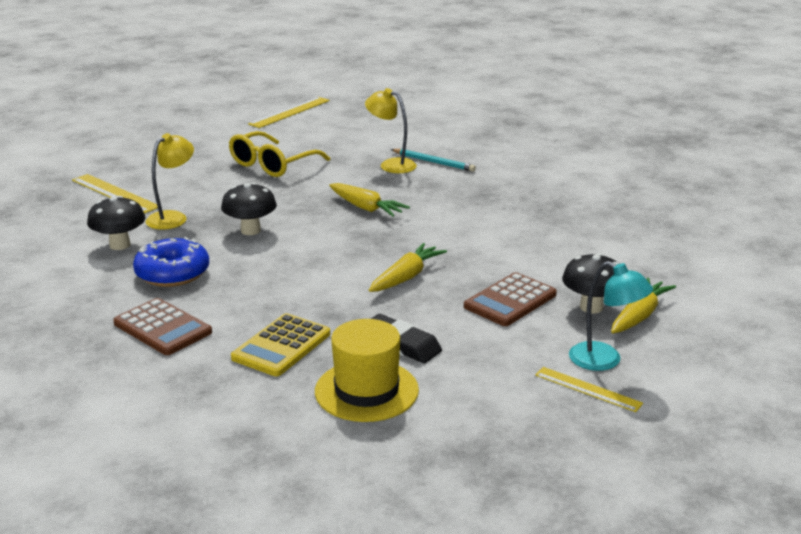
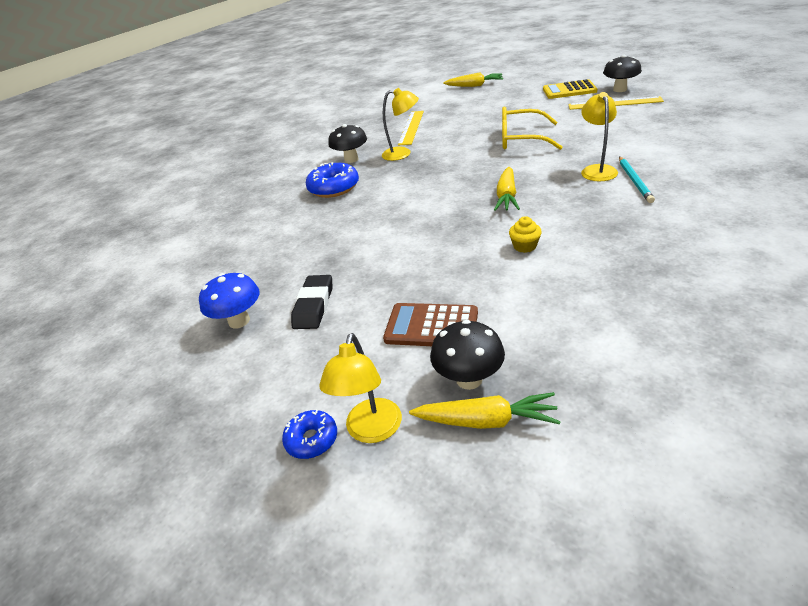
camera: 65 degrees right, 10 degrees up
brown calculator [113,298,212,355] -> none
black mushroom [221,183,277,235] -> black mushroom moved to [603,55,642,92]
yellow calculator [231,313,330,376] -> yellow calculator moved to [543,79,597,99]
yellow hat [315,319,419,422] -> blue mushroom [199,273,260,328]
yellow carrot [369,243,447,292] -> yellow carrot moved to [443,72,503,87]
yellow ruler [535,367,643,412] -> blue donut [282,409,337,459]
turquoise lamp [569,261,653,371] -> yellow lamp [320,333,402,443]
none -> yellow cupcake [509,216,542,253]

